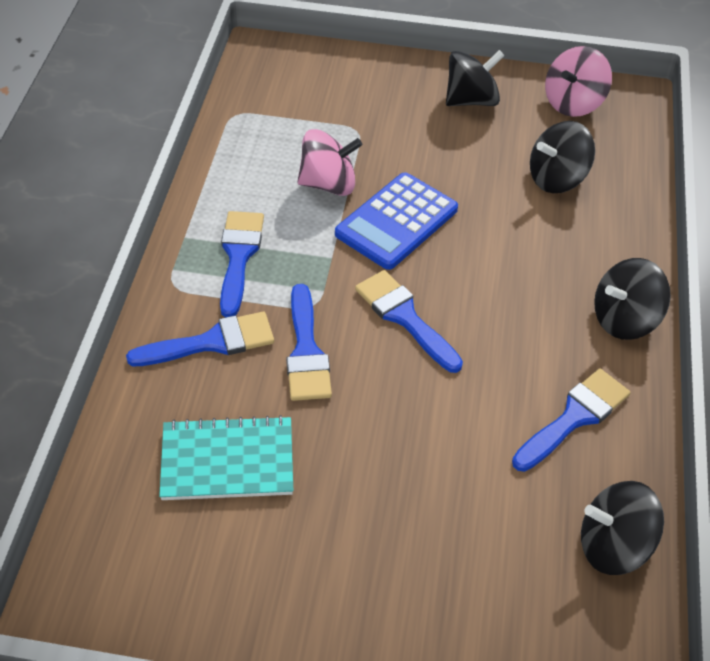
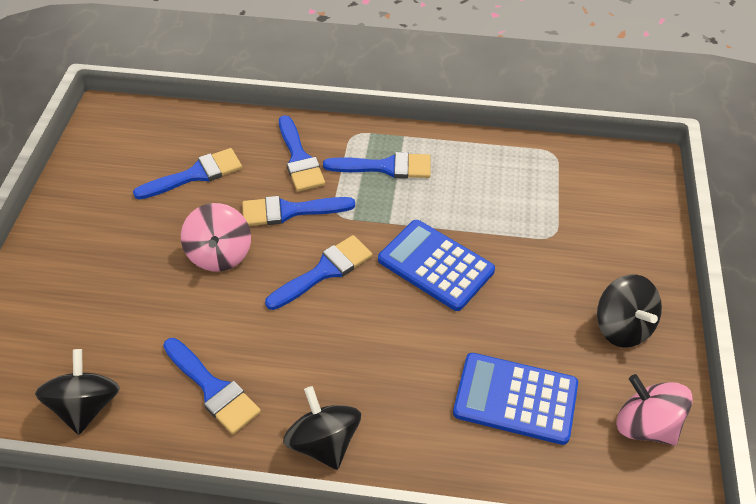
camera: 90 degrees right, 0 degrees up
turquoise notebook [159,415,293,500] -> blue brush [133,148,242,199]
pink spinning top [297,129,362,196] -> pink spinning top moved to [181,203,251,271]
black spinning top [530,121,595,193] -> blue calculator [453,353,578,445]

